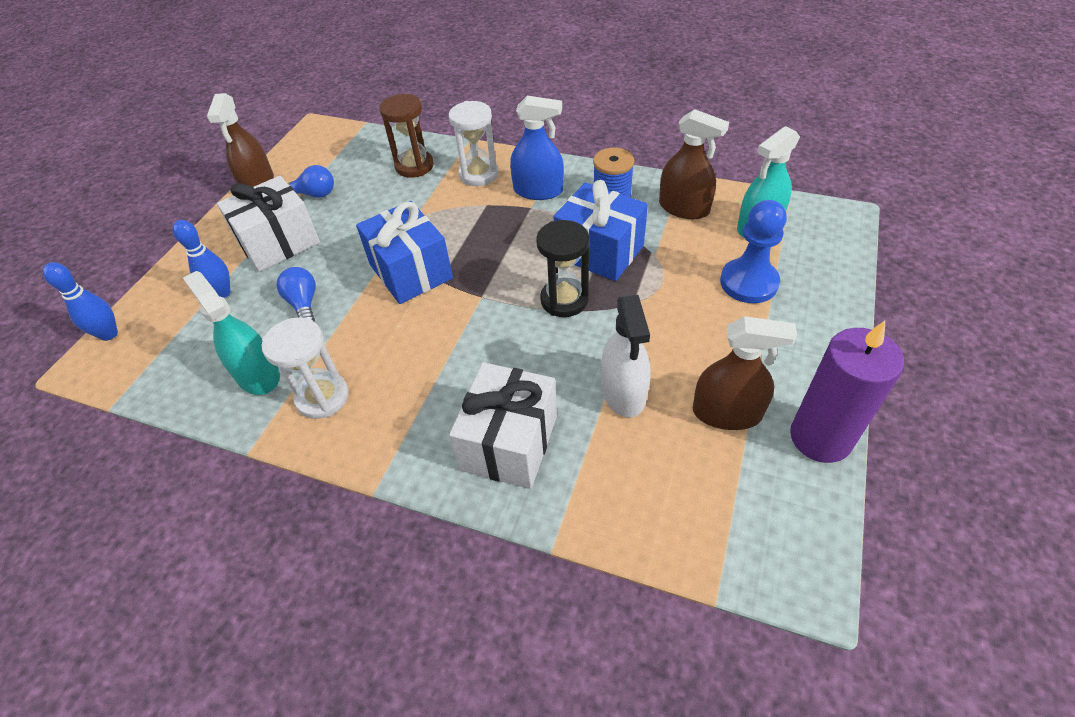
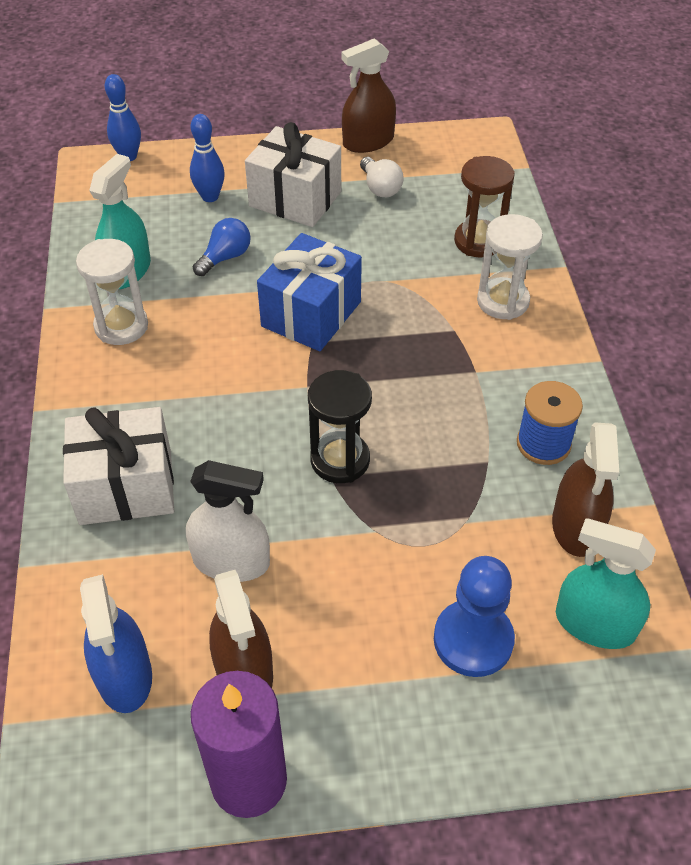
camera: 60 degrees right, 0 degrees up
blue light bulb [287,165,334,198] -> white light bulb [360,157,404,197]
blue spray bottle [510,96,564,200] -> blue spray bottle moved to [80,574,152,713]
blue gift [554,180,648,281] -> none
white spray bottle [601,295,650,417] -> white spray bottle turned 135 degrees counterclockwise [186,460,270,582]

